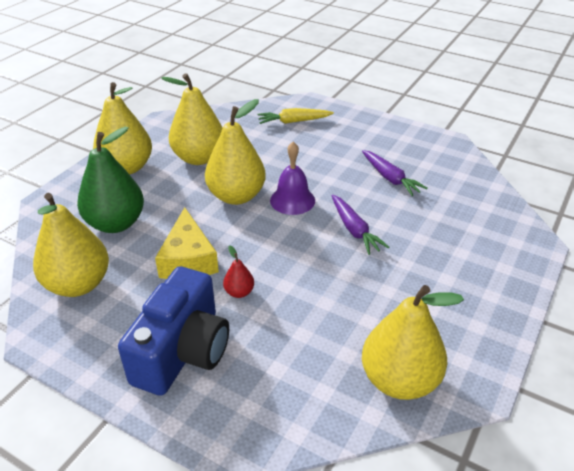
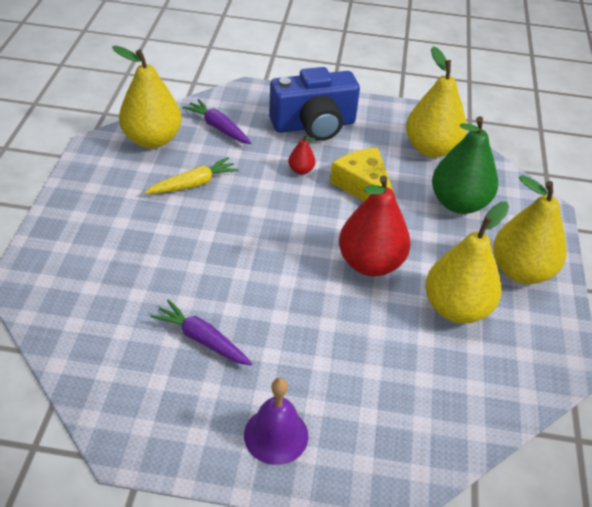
camera: 155 degrees right, 5 degrees up
blue camera [118,266,229,396] -> blue camera turned 105 degrees counterclockwise [269,67,360,141]
yellow pear [205,99,266,205] -> red pear [339,175,411,276]
yellow carrot [257,108,334,124] -> yellow carrot moved to [145,157,239,194]
purple bell [270,142,315,215] -> purple bell moved to [244,378,308,465]
purple carrot [331,194,389,255] -> purple carrot moved to [183,99,252,144]

